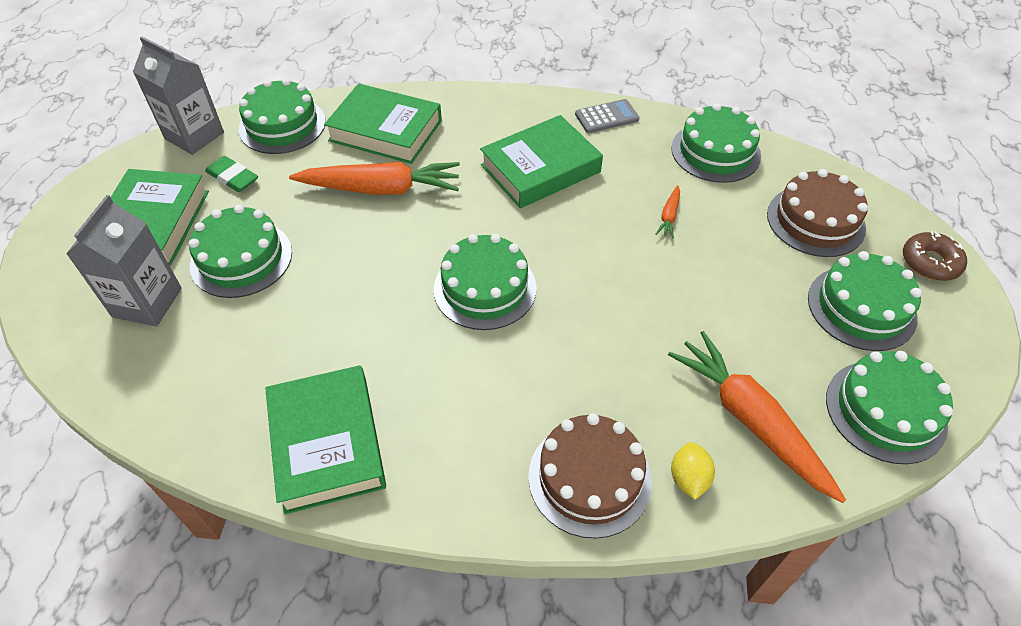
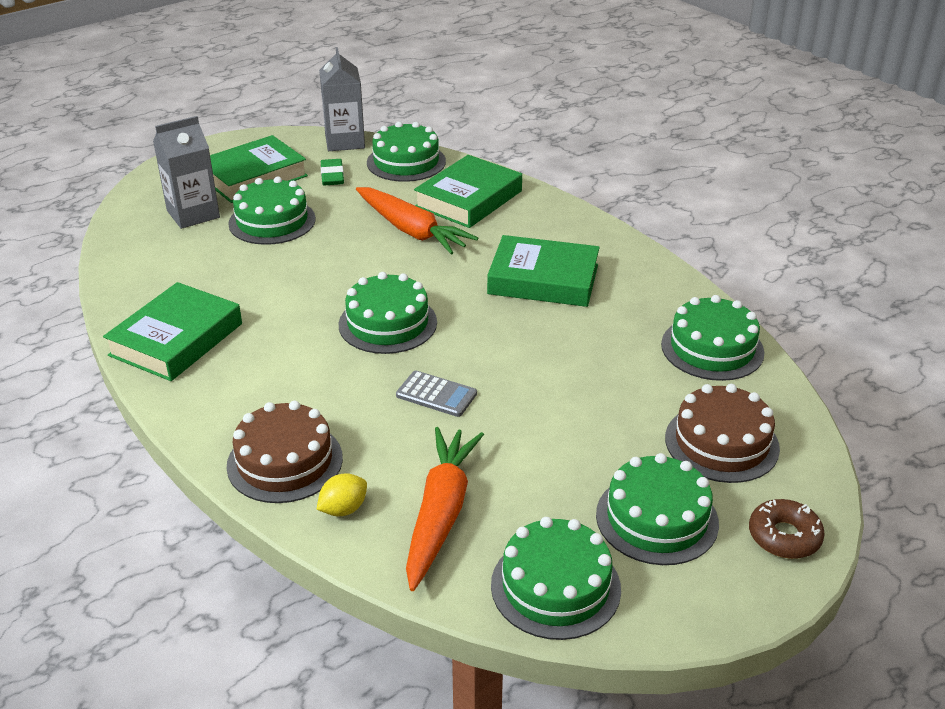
camera: 45 degrees right, 15 degrees down
green book [324,83,442,164] -> green book turned 60 degrees clockwise [414,155,522,228]
grey calculator [575,99,640,133] -> grey calculator moved to [396,371,477,417]
orange carrot [656,185,680,238] -> none

